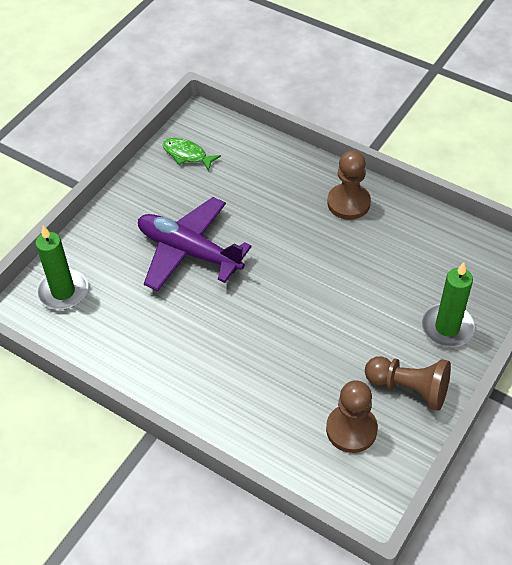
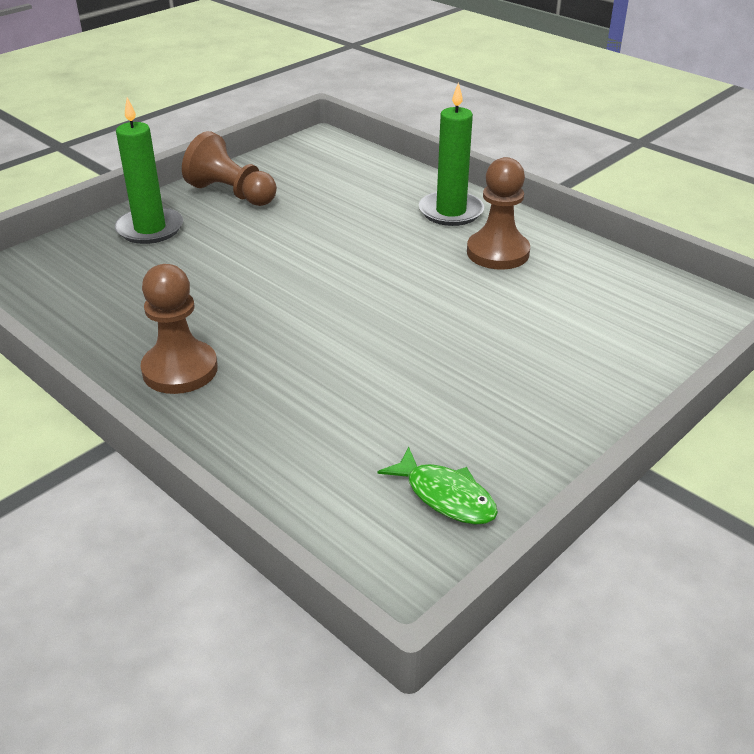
camera: 170 degrees left, 15 degrees down
green candle [35,226,88,310] -> green candle moved to [419,82,484,226]
purple plane [138,197,252,291] -> none
brown pawn [326,380,378,453] -> brown pawn moved to [467,157,530,270]

